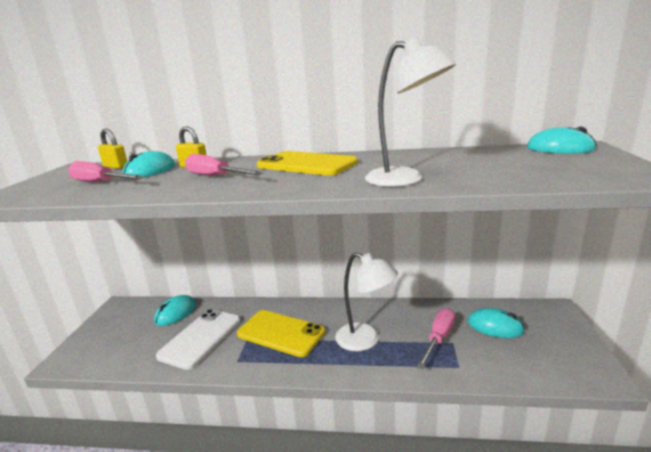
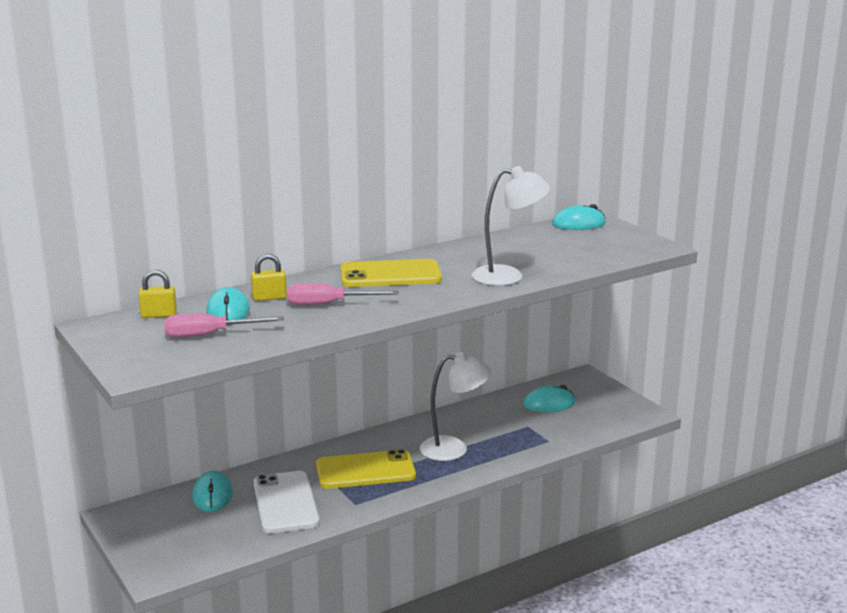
camera: 40 degrees left, 0 degrees up
pink screwdriver [417,308,455,369] -> none

